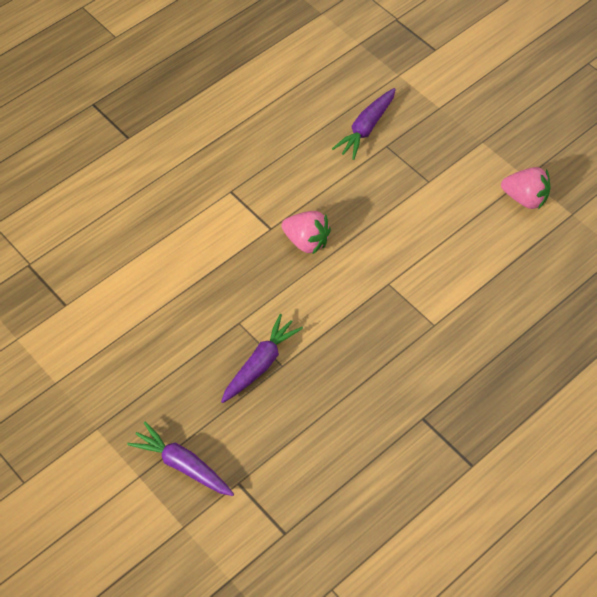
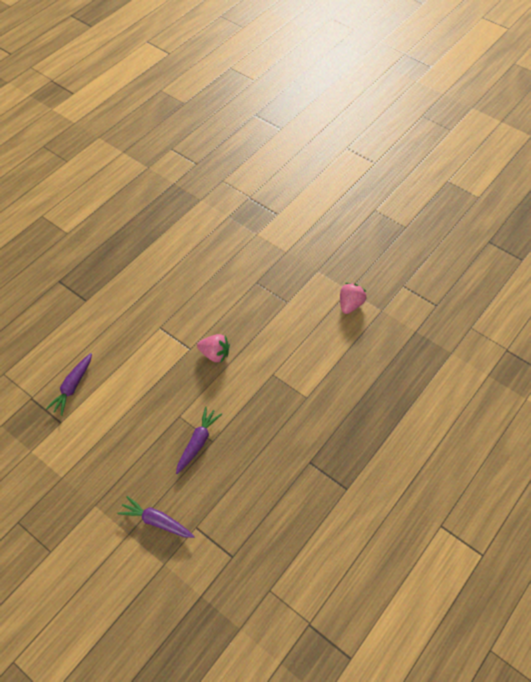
camera: 10 degrees left, 0 degrees up
purple carrot [332,88,396,160] -> purple carrot moved to [46,353,92,416]
pink strawberry [501,167,550,210] -> pink strawberry turned 75 degrees counterclockwise [340,283,367,314]

